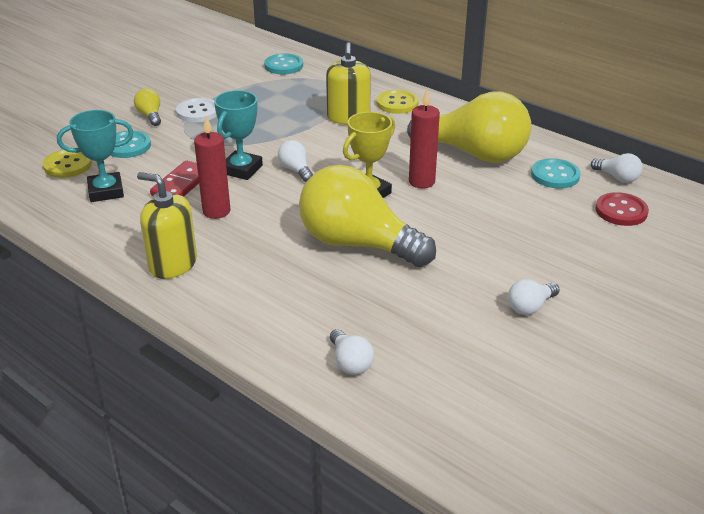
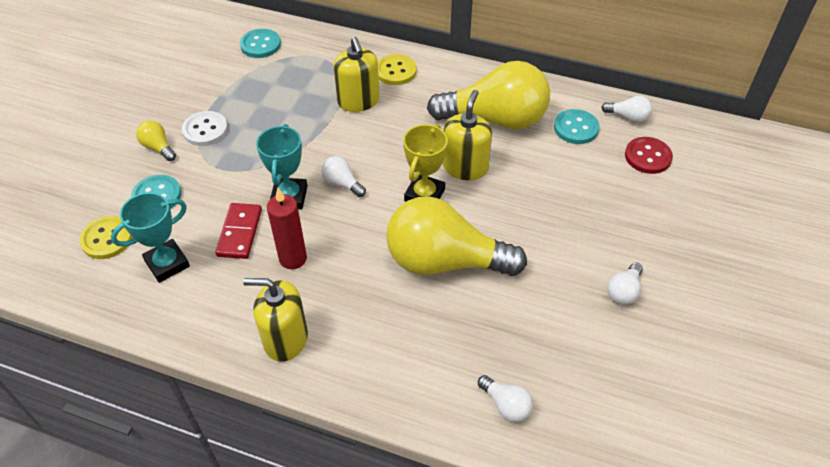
camera: 20 degrees left, 15 degrees up
red candle [409,90,440,188] -> yellow soap dispenser [443,90,492,180]

